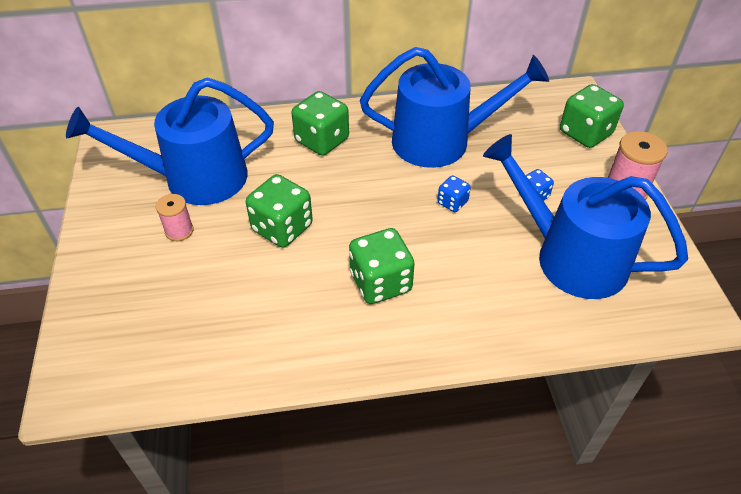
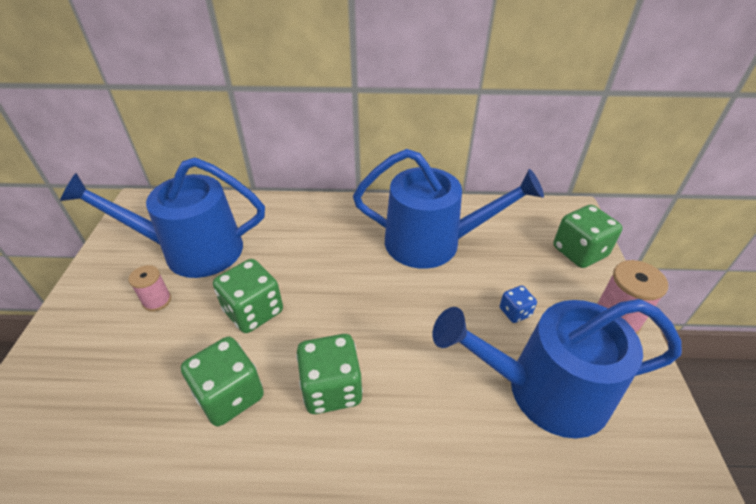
camera: 10 degrees right, 5 degrees down
green dice [292,91,349,156] -> green dice moved to [181,337,264,426]
blue dice [437,175,471,212] -> none
blue watering can [483,134,688,299] -> blue watering can turned 45 degrees counterclockwise [433,299,682,438]

